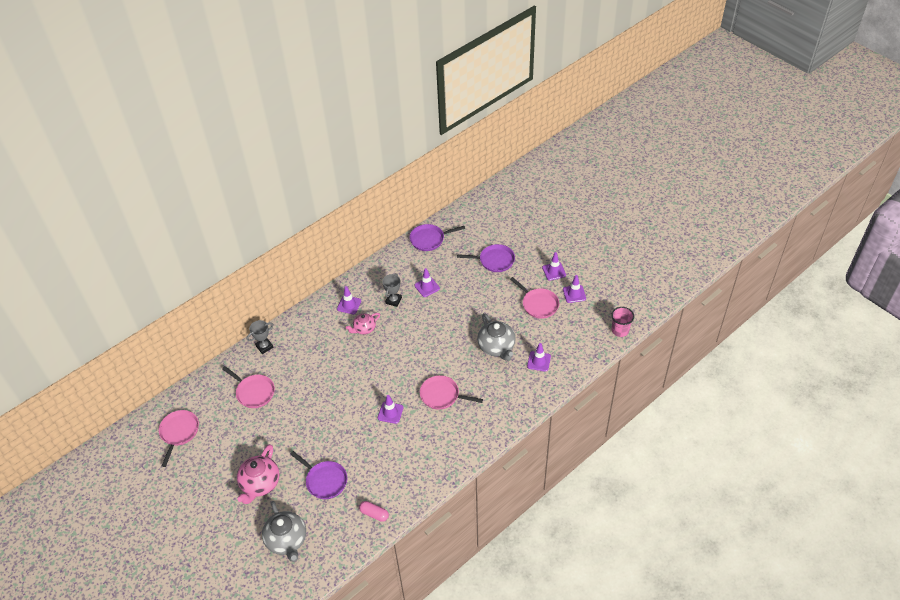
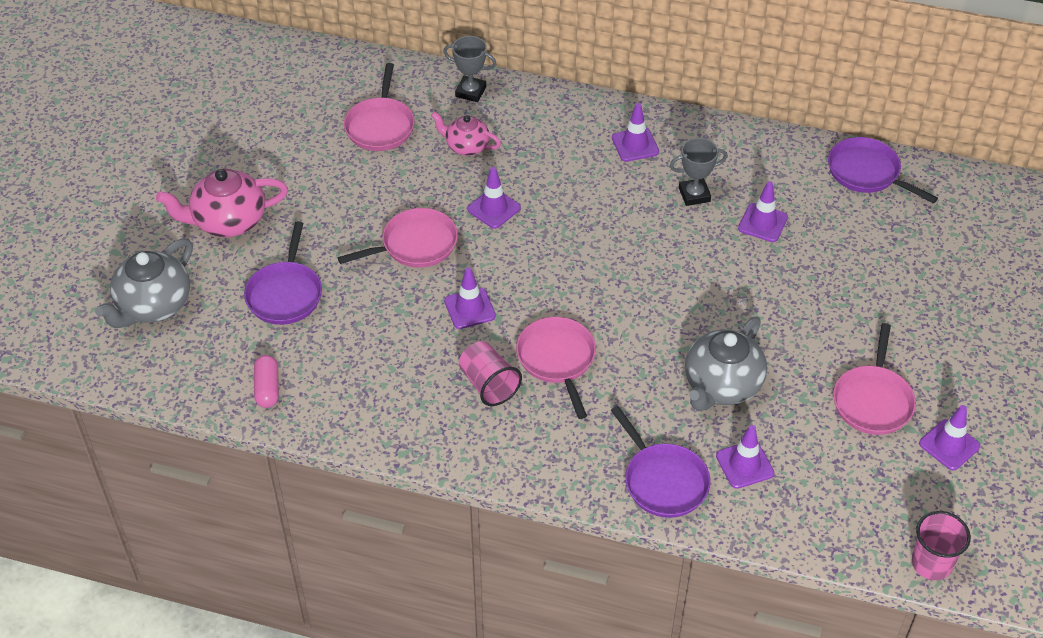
camera: 55 degrees right, 0 degrees up
pink pan [159,410,199,467] -> pink pan moved to [338,208,458,268]
pink teapot [346,313,380,335] -> pink teapot moved to [431,112,501,156]
purple pan [457,244,515,272] -> purple pan moved to [611,406,710,518]
purple traffic cone [542,252,566,281] -> purple traffic cone moved to [467,167,521,229]
none -> pink cup [459,341,522,406]

